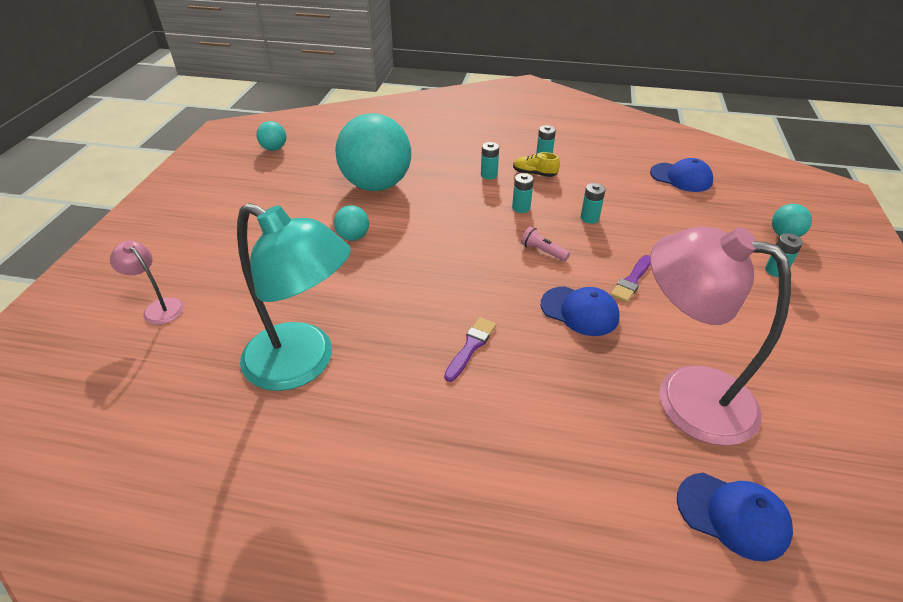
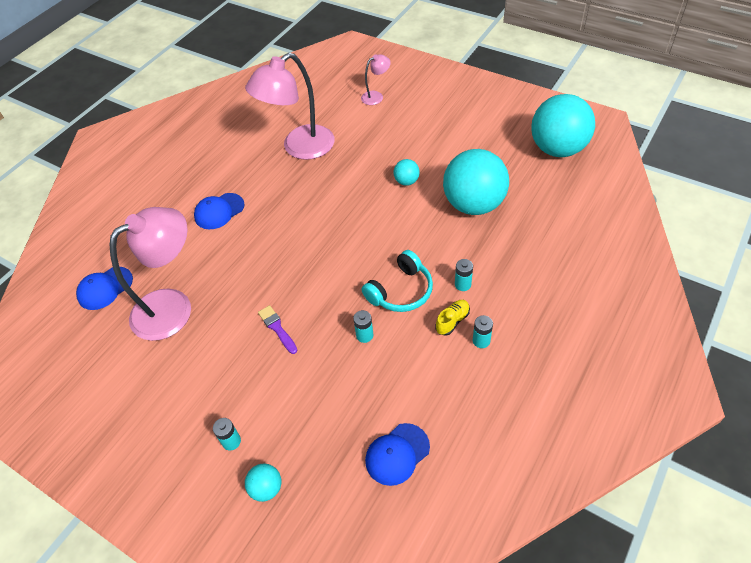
camera: 115 degrees right, 10 degrees up
turquoise lamp [237,203,351,391] -> pink lamp [245,53,335,160]
turquoise ball [256,121,286,151] -> turquoise ball [531,94,595,157], size x2.35
purple brush [444,317,497,382] -> none
turquoise battery [512,173,534,213] -> turquoise headphones [362,250,433,312]
pink flashlight [521,227,570,261] -> none
blue cap [541,286,620,336] -> blue cap moved to [194,193,245,229]

